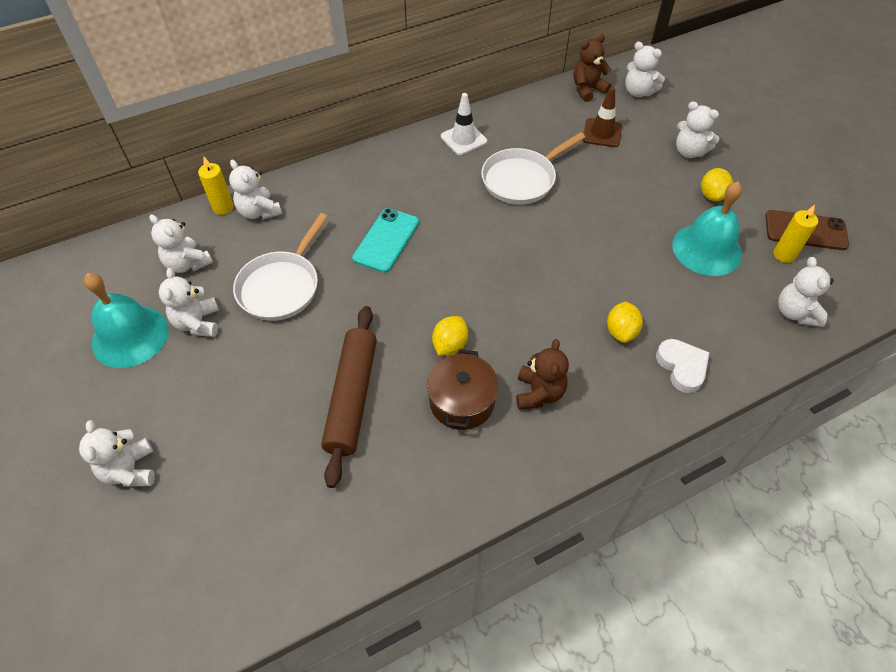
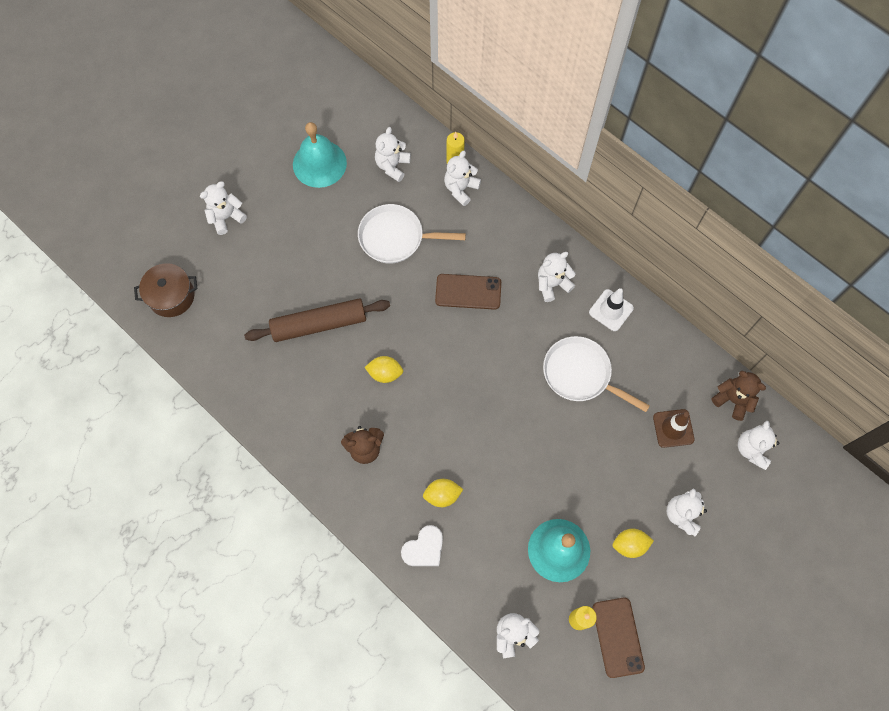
camera: 70 degrees right, 15 degrees up
white teddy bear [159,268,219,337] -> white teddy bear moved to [538,252,576,302]
turquoise phone [352,208,419,273] -> brown phone [435,274,501,310]
brown pot [427,349,498,430] -> brown pot moved to [134,263,197,317]

